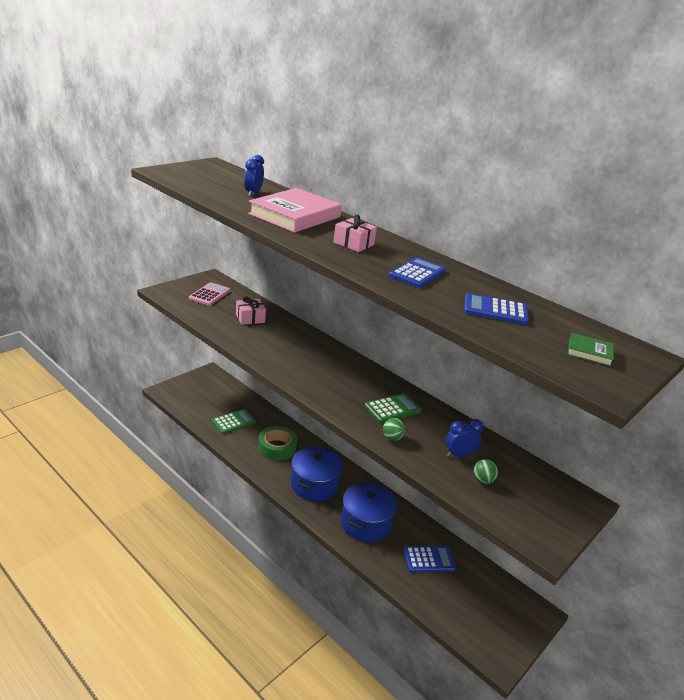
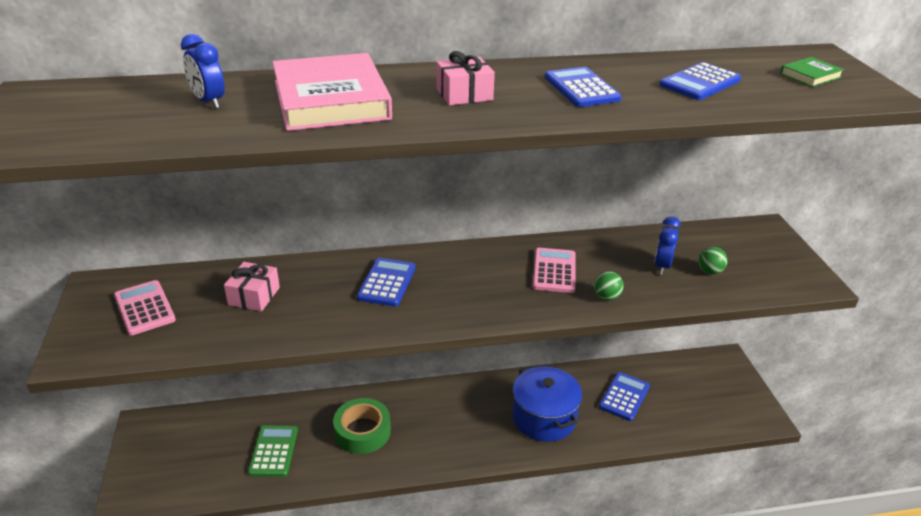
camera: 50 degrees left, 5 degrees up
blue pot [291,447,343,501] -> none
green calculator [365,393,422,423] -> pink calculator [533,248,576,293]
none -> blue calculator [357,258,416,307]

